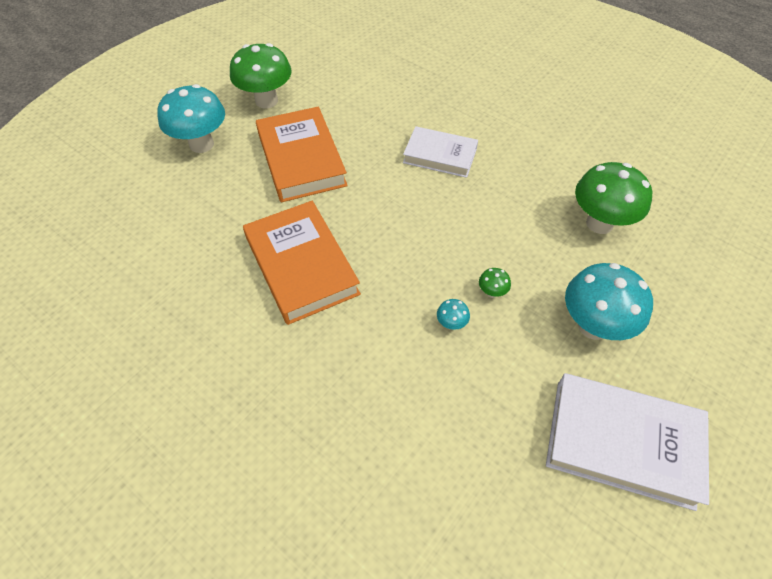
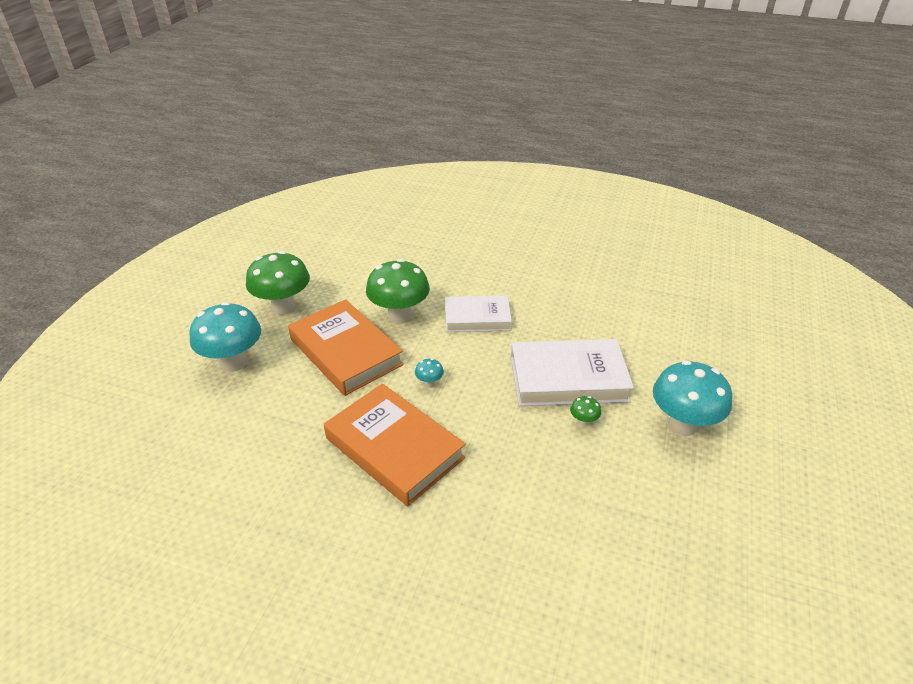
camera: 20 degrees left, 15 degrees down
turquoise mushroom [437,299,470,330] -> turquoise mushroom moved to [415,358,444,387]
white book [546,373,709,511] -> white book moved to [511,339,634,406]
green mushroom [575,162,653,234] -> green mushroom moved to [366,259,430,324]

